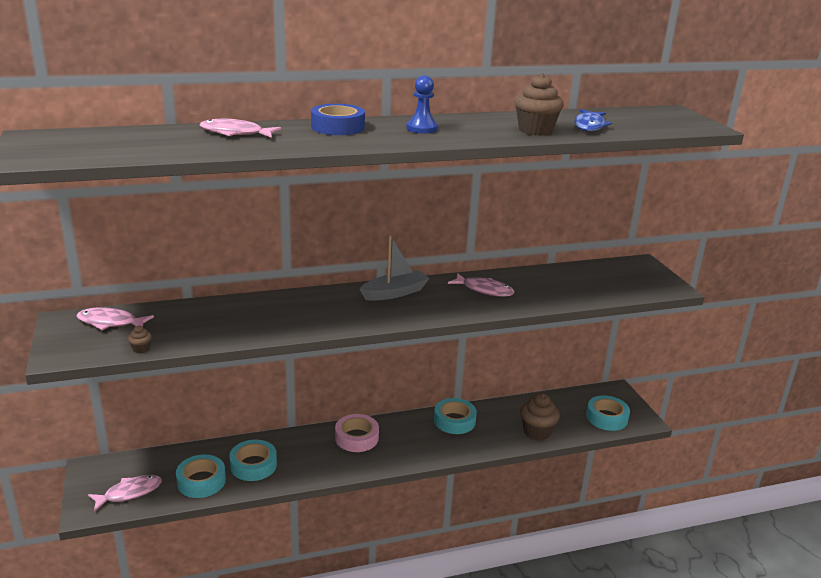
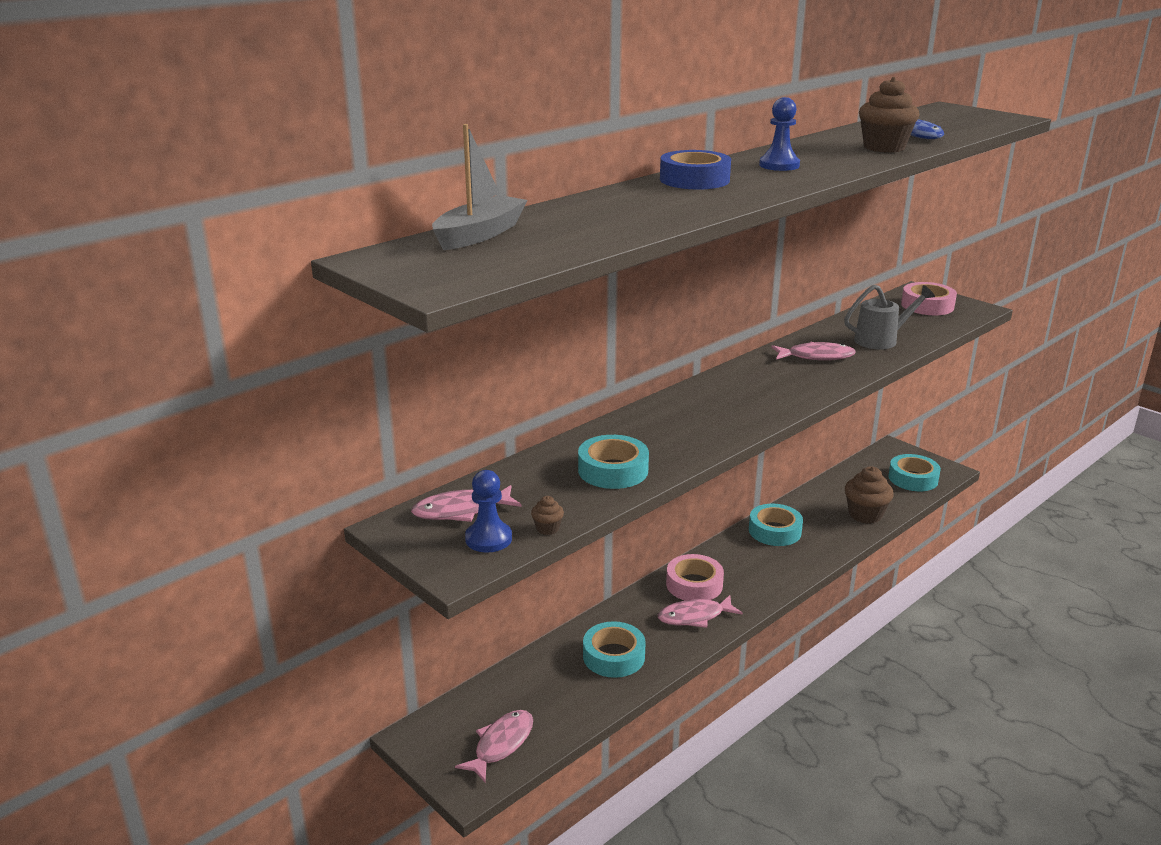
camera: 25 degrees left, 0 degrees up
turquoise tape [176,454,226,498] -> turquoise tape moved to [578,435,649,489]
pink fish [200,119,281,138] -> pink fish moved to [658,595,743,628]
grey boat [359,236,429,301] -> grey boat moved to [432,124,527,250]
none -> blue pawn [465,470,512,552]
none -> grey watering can [844,285,935,349]
none -> pink tape [901,282,957,315]

